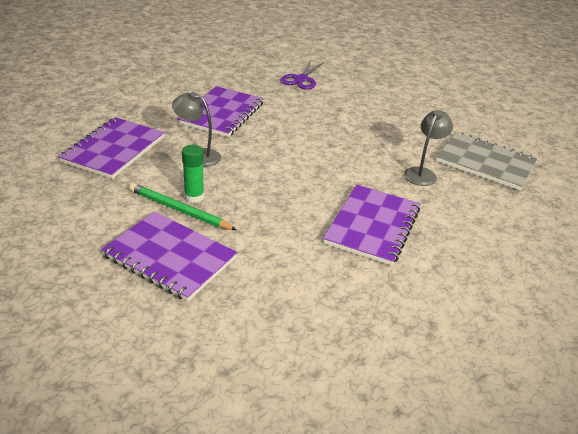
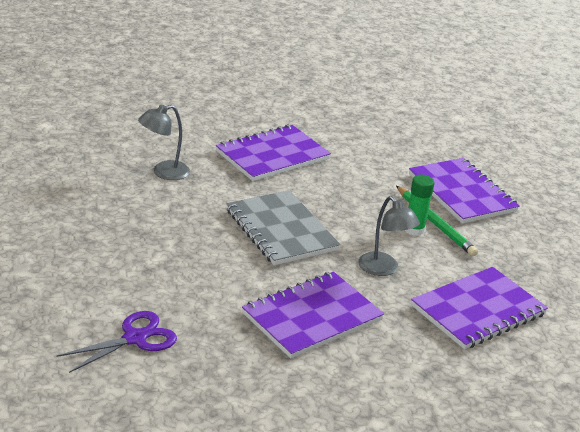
camera: 150 degrees left, 5 degrees down
grey notebook [436,132,537,190] -> grey notebook moved to [226,190,340,265]

